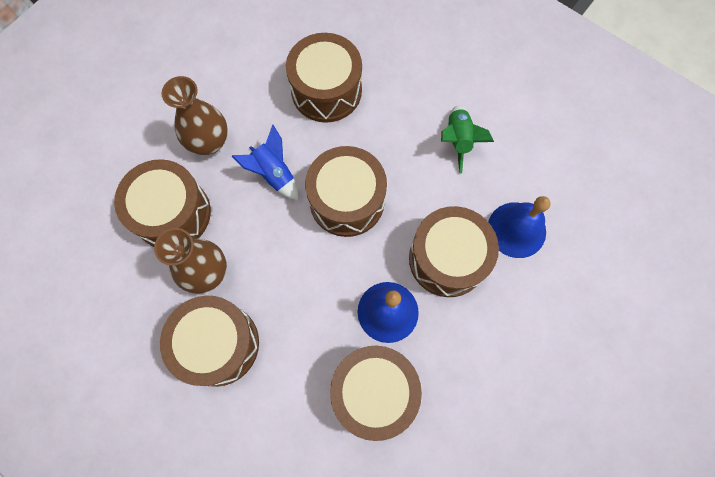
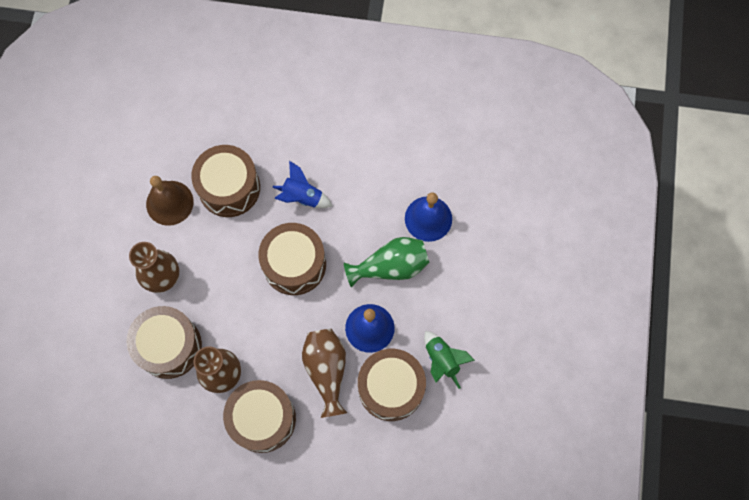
camera: 30 degrees left, 0 degrees up
blue rocket [232,125,298,200] -> blue rocket moved to [272,161,332,208]
brown drum [409,206,499,297] -> green vase [344,237,430,288]
green rocket [441,106,494,173] -> green rocket moved to [424,331,475,389]
none -> brown bell [146,176,194,226]
none -> brown vase [302,329,347,418]

